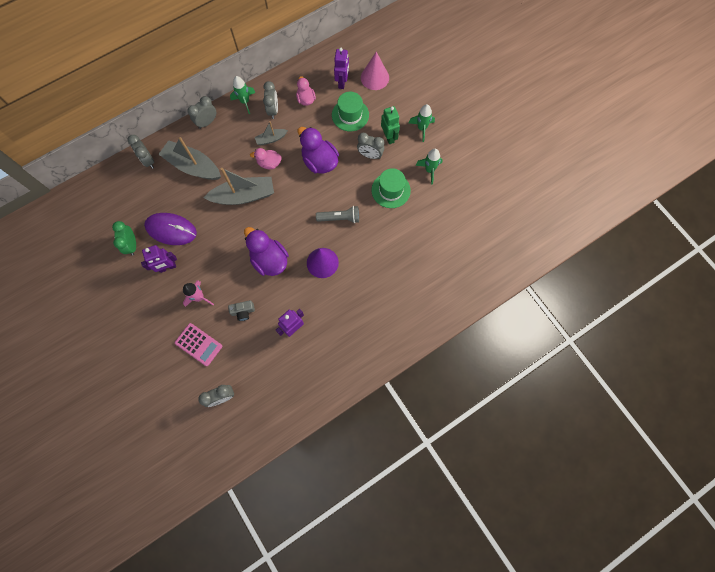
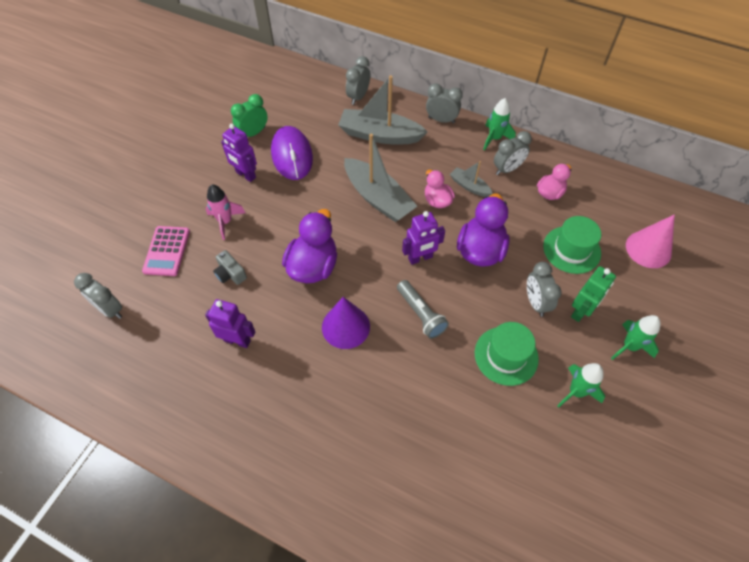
camera: 60 degrees right, 15 degrees down
grey boat [158,137,221,180] -> grey boat turned 75 degrees counterclockwise [338,75,428,145]
purple robot [334,48,349,89] -> purple robot moved to [402,211,445,265]

